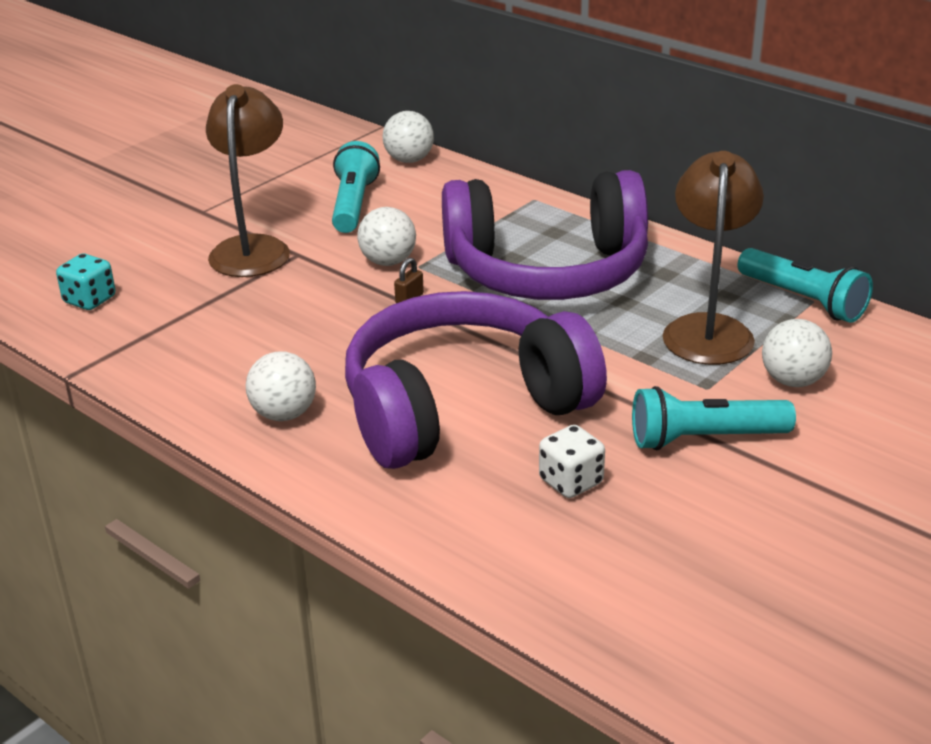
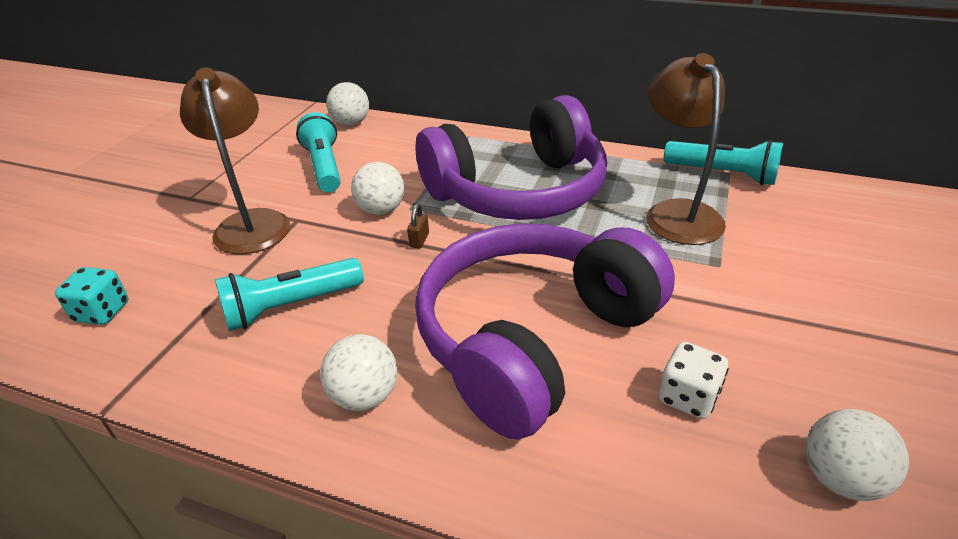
camera: 20 degrees left, 5 degrees up
turquoise flashlight [632,386,796,450] -> turquoise flashlight moved to [215,258,364,331]
white ball [762,319,832,387] -> white ball moved to [806,409,909,501]

